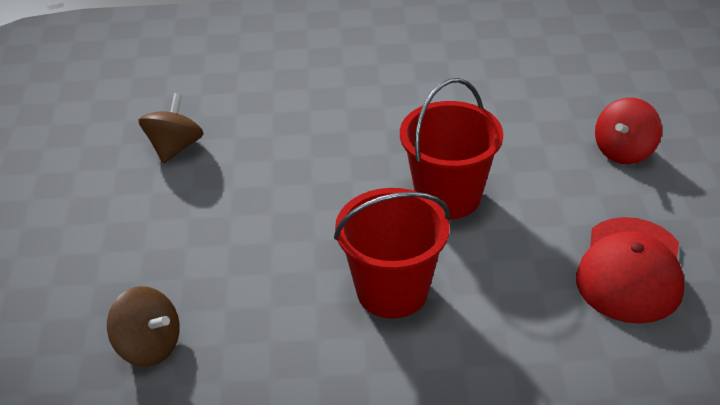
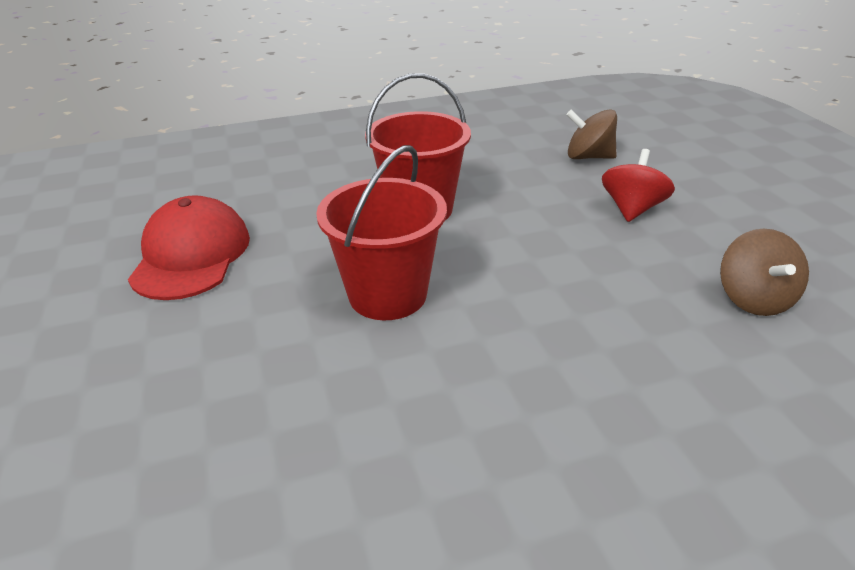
camera: 165 degrees right, 5 degrees down
red spinning top [595,98,662,164] -> red spinning top moved to [602,149,675,222]

